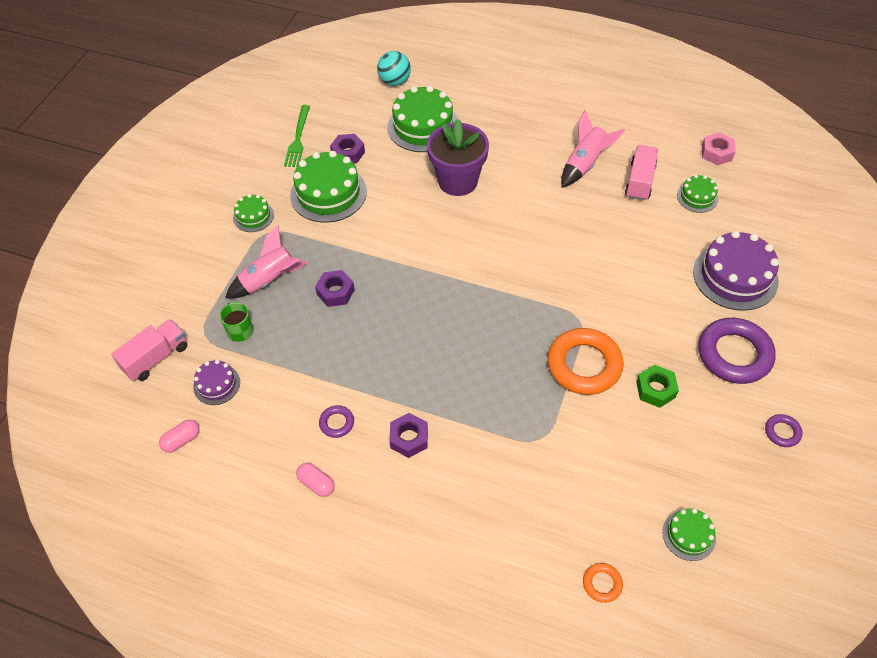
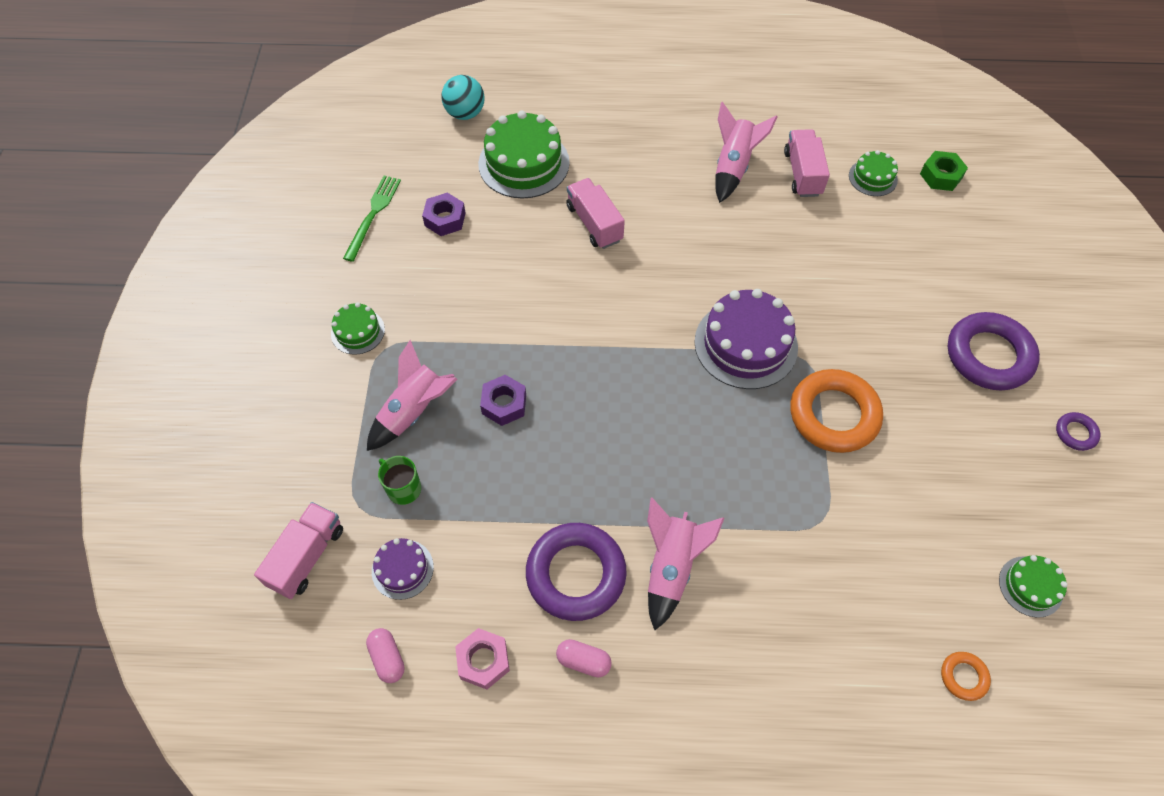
camera: 20 degrees left, 5 degrees up
pink capsule [159,420,199,453] -> pink capsule turned 60 degrees counterclockwise [366,628,405,683]
green fork [284,105,310,167] -> green fork turned 150 degrees counterclockwise [343,176,401,262]
green cake [290,151,367,223] -> none
purple ring [319,405,354,438] -> purple ring [526,523,627,621], size x2.21
purple nut [389,413,428,458] -> pink rocket [647,498,724,630]
purple flower pot [427,119,489,196] -> pink truck [566,178,625,249]
green nut [636,365,679,408] -> green nut moved to [920,151,968,191]
purple cake [693,231,779,311] -> purple cake moved to [695,289,798,389]
pink nut [702,132,736,166] -> pink nut moved to [455,628,510,690]

